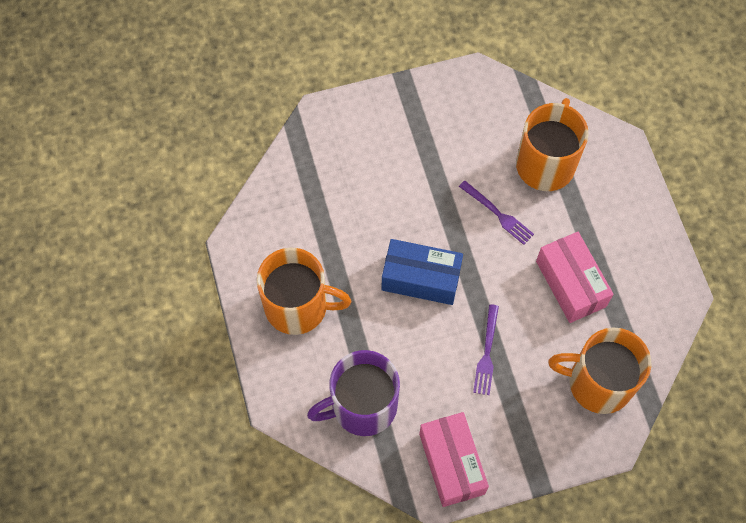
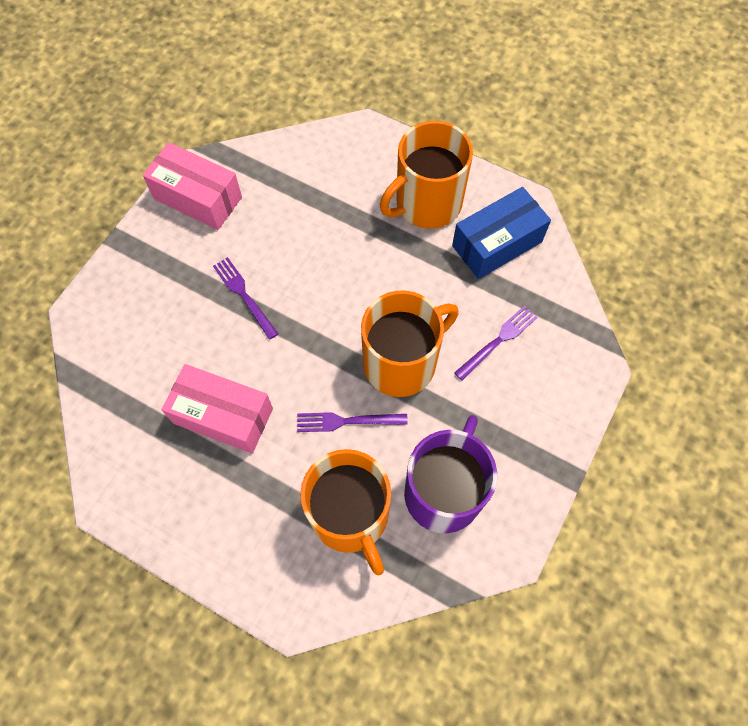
camera: 135 degrees right, 0 degrees up
purple mug [307,350,400,436] -> purple mug moved to [404,415,497,533]
blue box [382,239,463,305] -> blue box moved to [452,187,551,279]
orange mug [548,328,651,414] -> orange mug moved to [361,291,459,397]
none -> purple fork [454,305,538,380]

